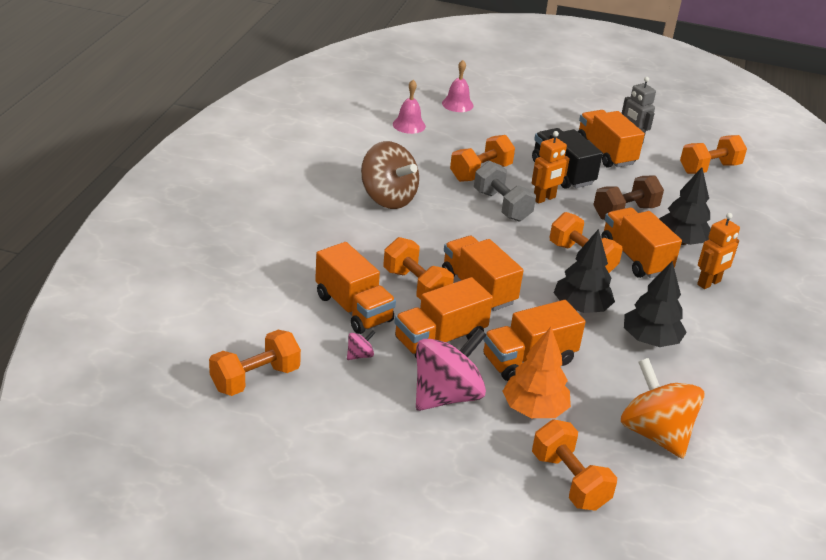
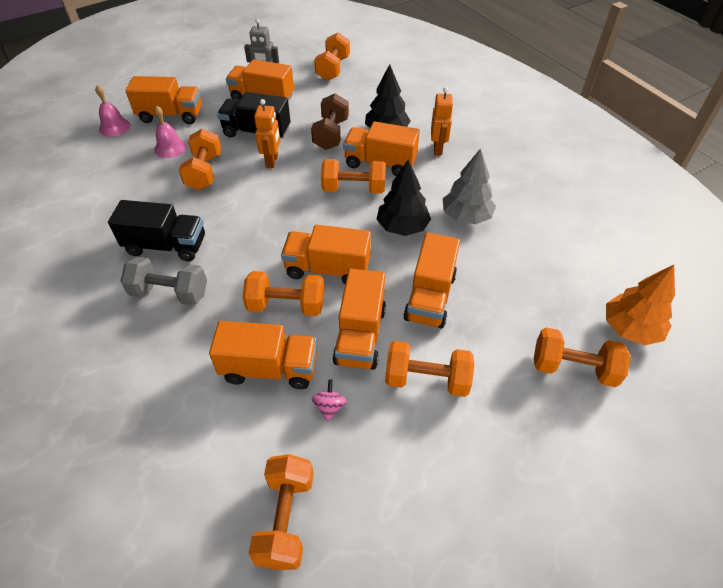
camera: 45 degrees left, 15 degrees up
brown spinning top [361,141,419,209] -> black truck [108,200,205,261]
pink bell [393,80,426,134] -> pink bell moved to [154,105,187,158]
pink spinning top [416,328,487,411] -> orange dumbbell [385,341,474,397]
grey dumbbell [474,161,536,222] -> grey dumbbell moved to [121,257,207,306]
orange tree [503,327,571,418] -> orange tree moved to [606,265,675,346]
orange spinning top [621,358,705,459] -> none
black tree [624,261,687,347] -> grey tree [443,148,496,224]
none -> orange truck [125,76,202,124]

